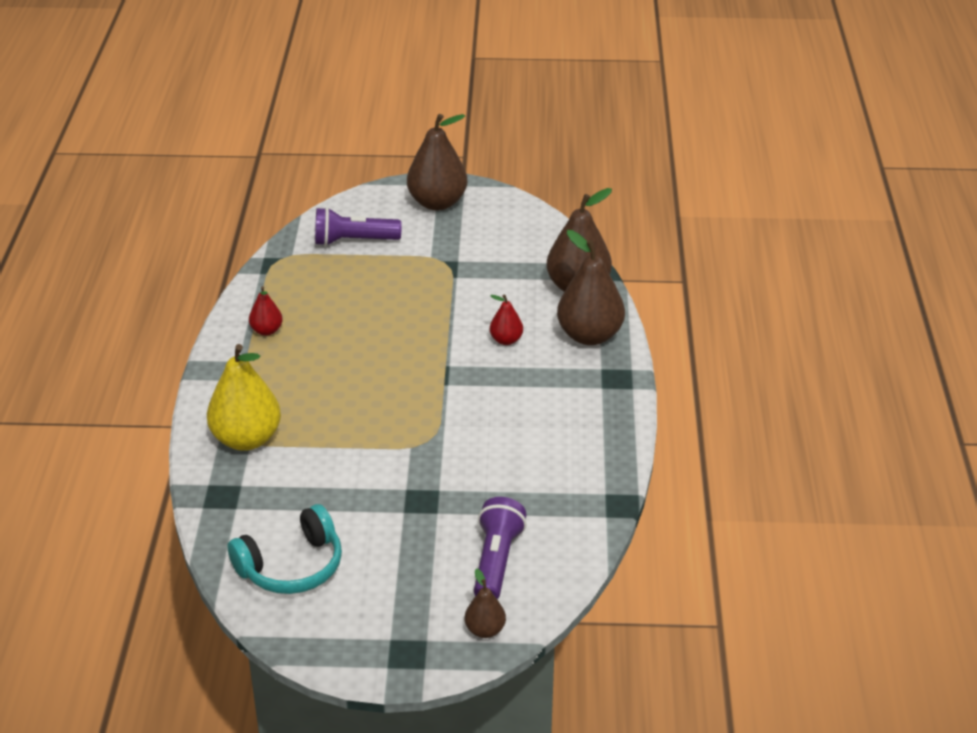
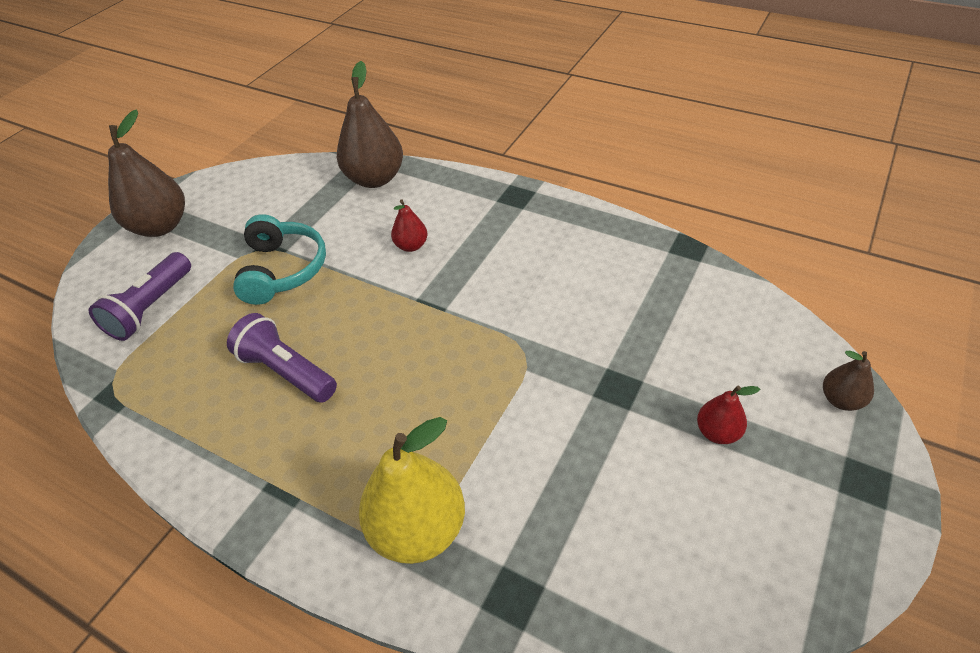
camera: 60 degrees left, 10 degrees up
turquoise headphones [227,504,342,594] -> turquoise headphones moved to [233,214,326,305]
red pear [249,286,283,336] -> red pear moved to [697,386,760,444]
purple flashlight [474,497,527,599] -> purple flashlight moved to [227,313,337,403]
brown pear [557,230,625,345] -> none

